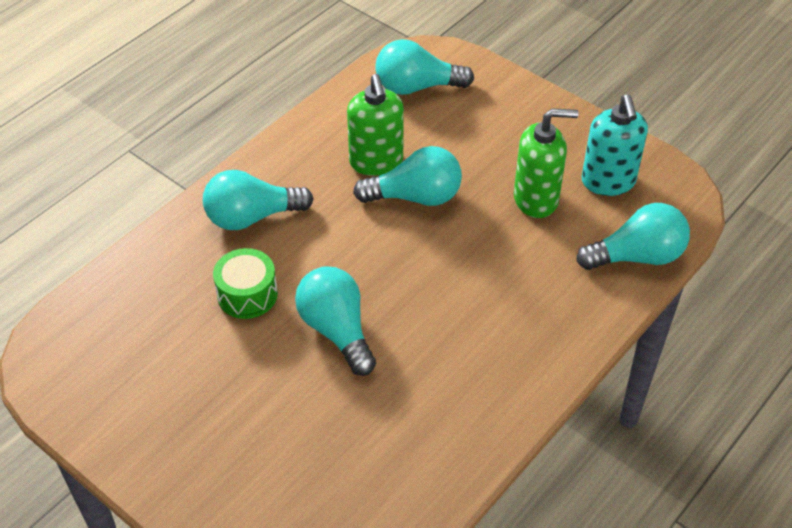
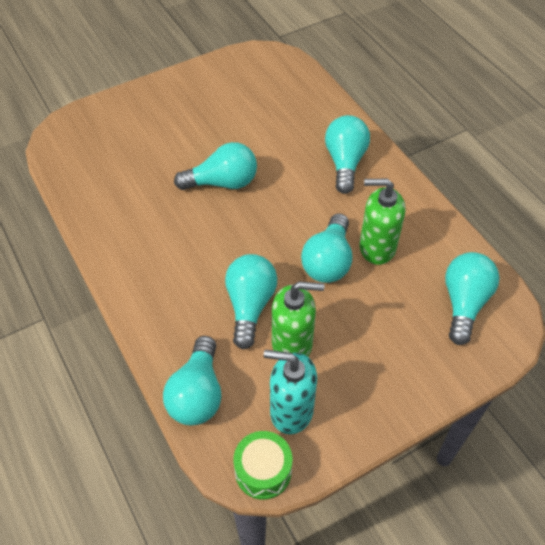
camera: 110 degrees right, 5 degrees up
green drum [213,248,278,319] -> green drum moved to [233,431,292,500]
green soap dispenser [514,108,578,218] -> green soap dispenser turned 105 degrees counterclockwise [272,281,324,357]
none -> turquoise light bulb [225,254,277,350]

